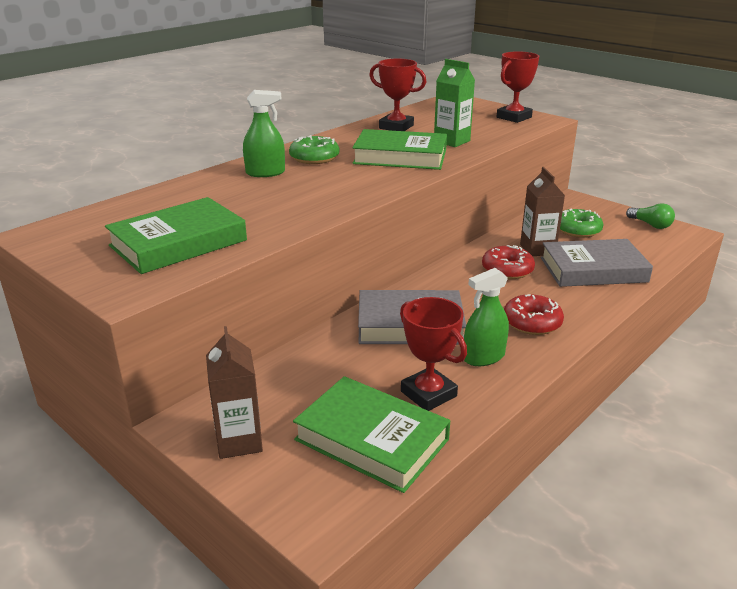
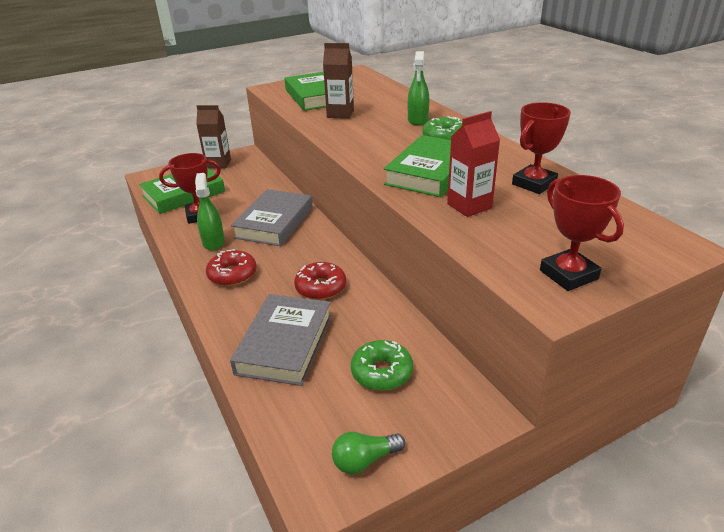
camera: 110 degrees right, 5 degrees up
green carton [434,59,475,147] -> red carton [447,111,500,217]
brown carton [520,167,565,256] -> brown carton moved to [323,43,354,119]

